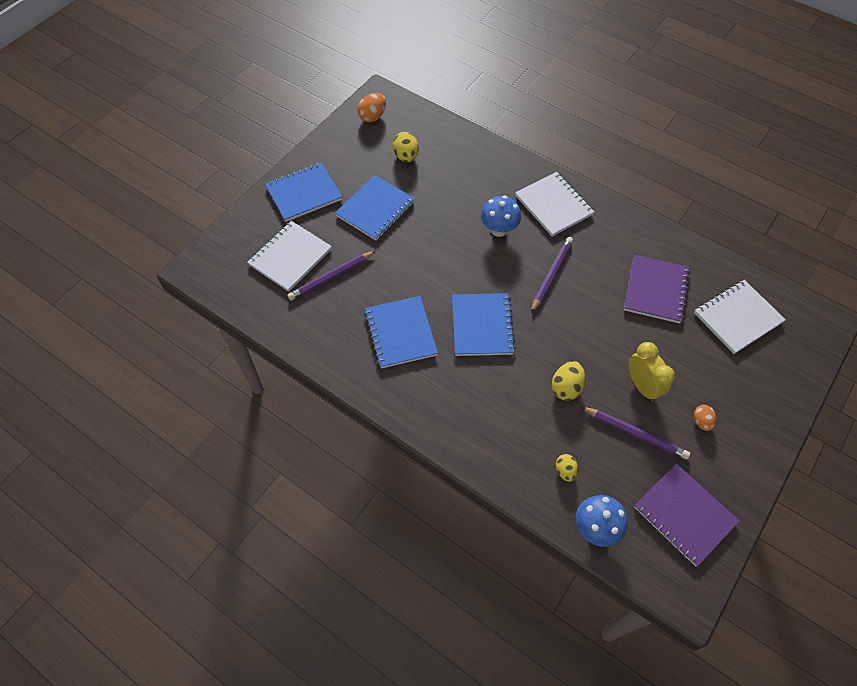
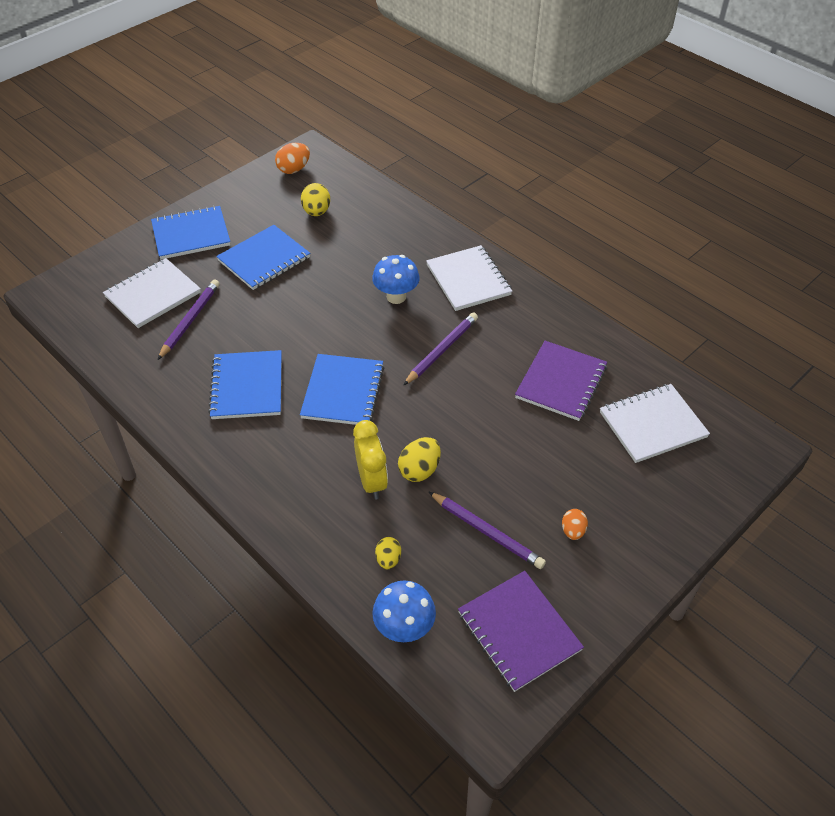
camera: 10 degrees right, 10 degrees down
purple pencil [287,251,376,301] -> purple pencil turned 135 degrees clockwise [158,280,220,360]
yellow clock [628,342,675,402] -> yellow clock moved to [353,420,388,500]

